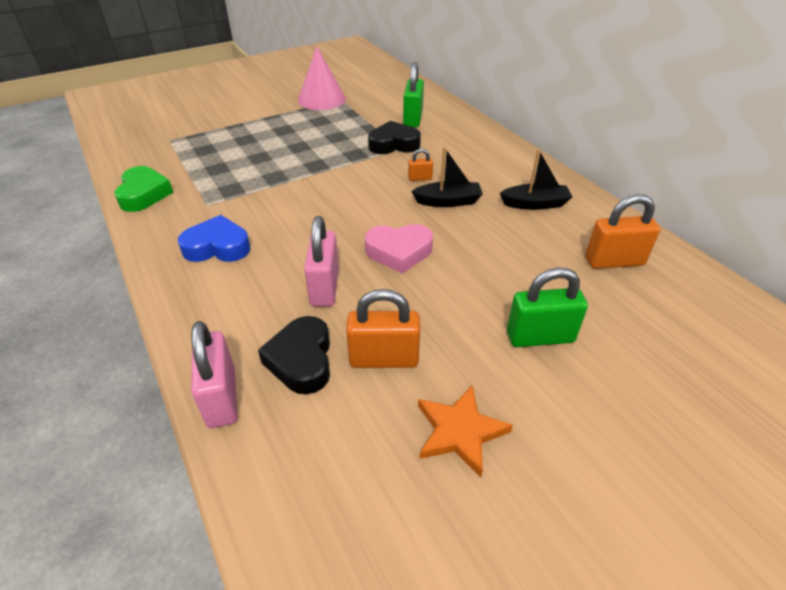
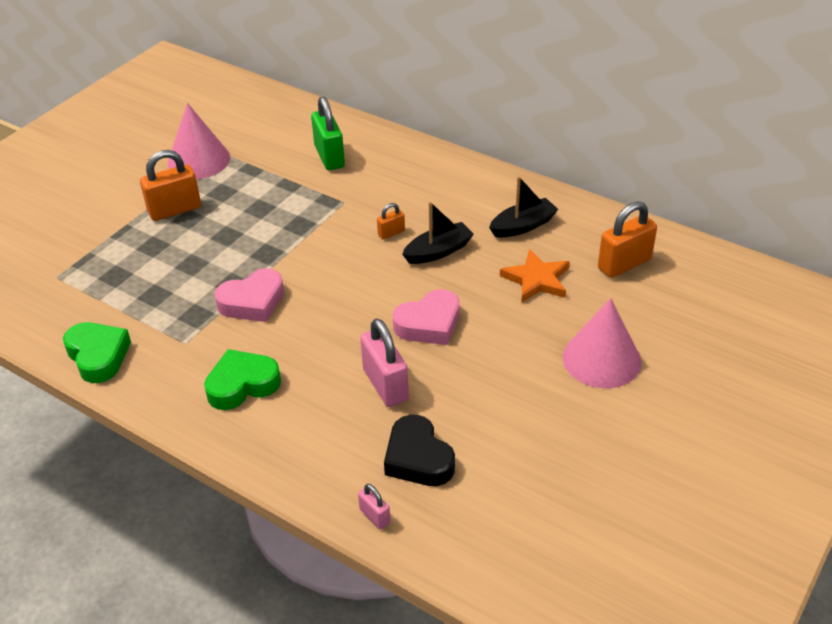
camera: 25 degrees left, 0 degrees up
blue heart [178,215,250,262] -> green heart [204,349,281,410]
pink padlock [191,321,237,428] -> pink padlock [358,484,391,529], size x0.50
orange padlock [346,289,420,368] -> orange padlock moved to [140,150,201,221]
black heart [368,121,421,154] -> none
orange star [418,386,513,477] -> orange star moved to [500,249,570,303]
green padlock [507,267,588,347] -> pink cone [563,298,642,388]
none -> pink heart [214,268,284,322]

